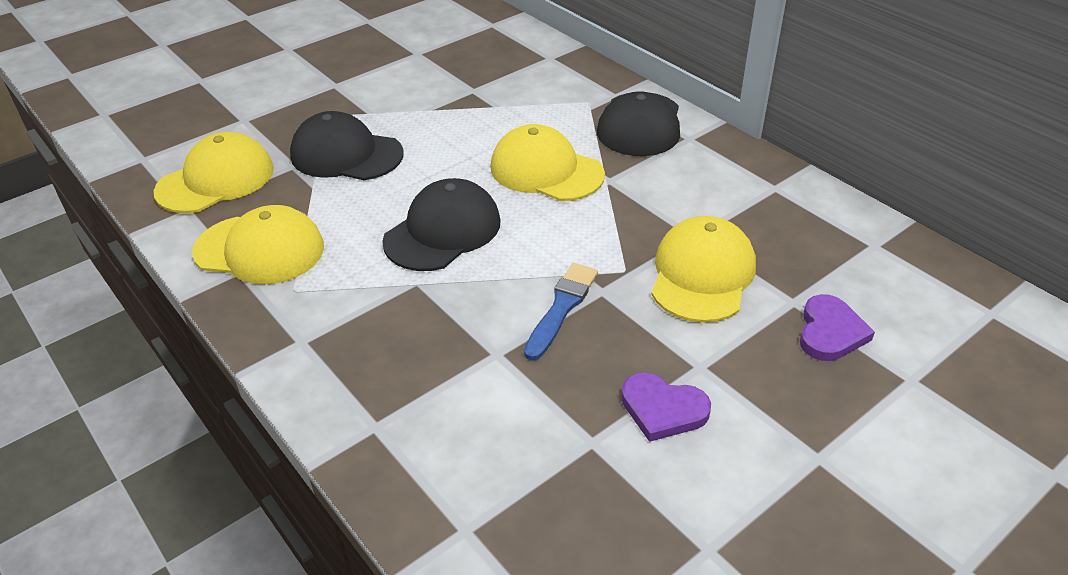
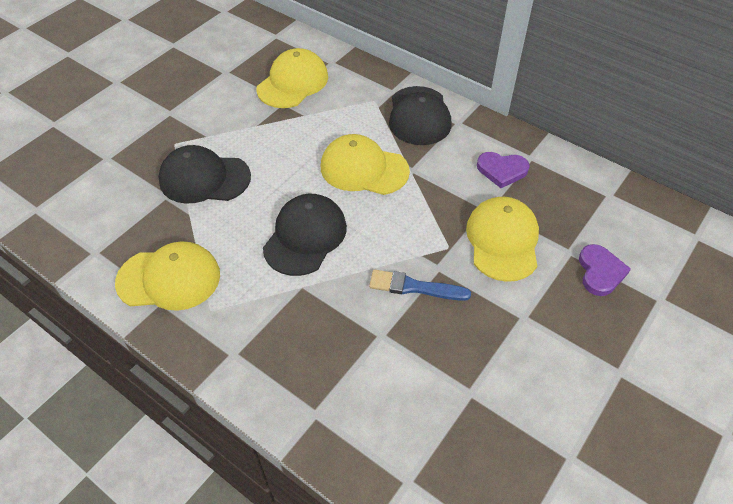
camera: 15 degrees left, 10 degrees up
yellow cap [154,132,274,213] -> yellow cap moved to [256,48,328,108]
blue brush [524,263,598,361] -> blue brush turned 90 degrees counterclockwise [369,270,471,301]
purple heart [621,372,711,442] -> purple heart moved to [477,152,530,188]

